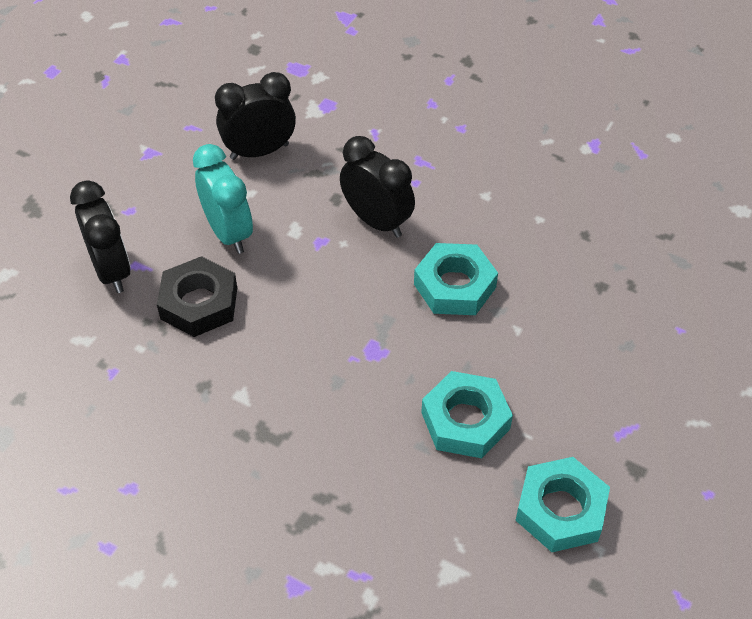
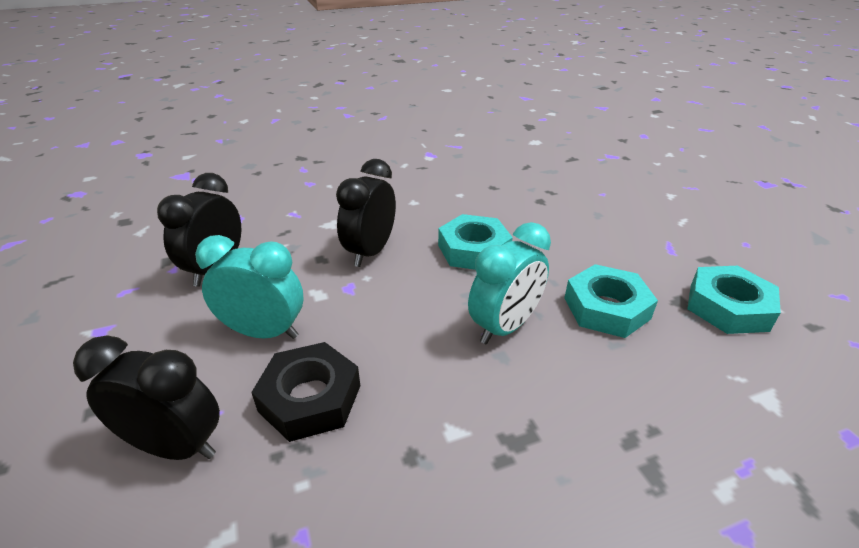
camera: 50 degrees left, 15 degrees down
black clock [340,136,415,238] -> black clock turned 60 degrees counterclockwise [336,159,396,267]
none -> turquoise clock [468,222,551,344]

